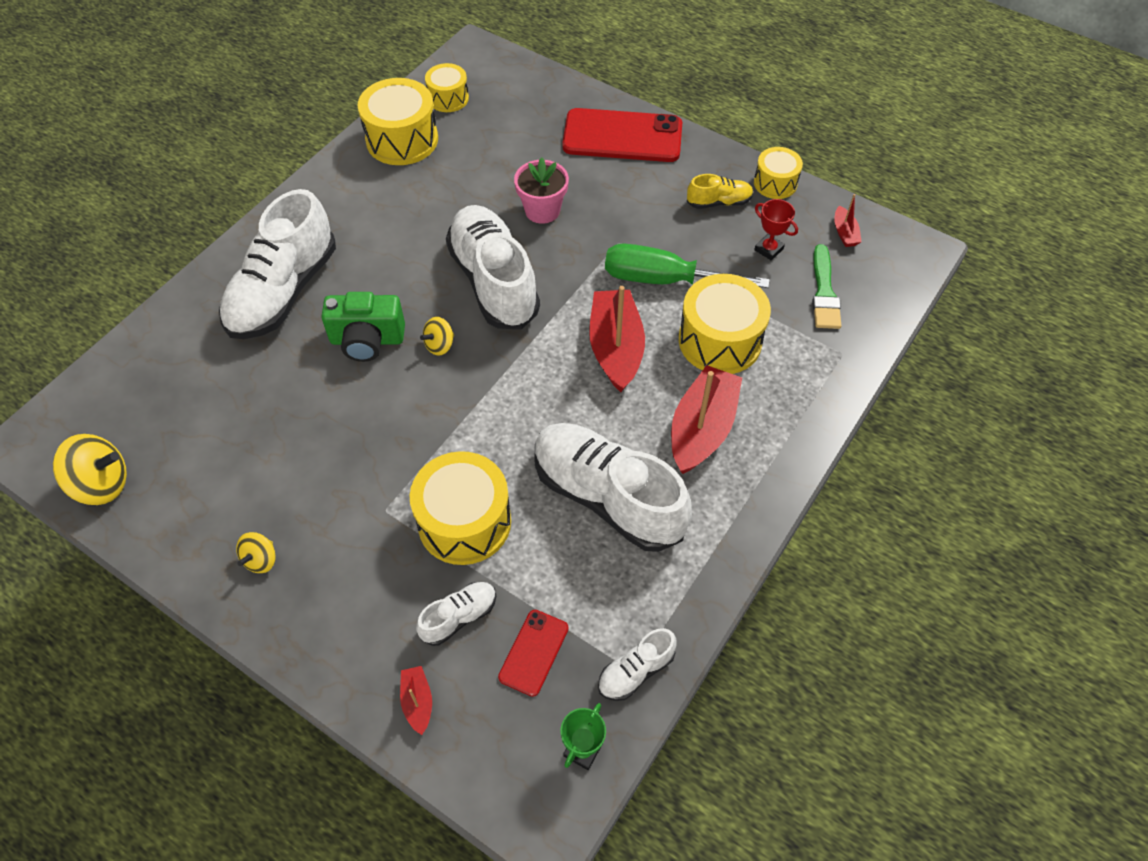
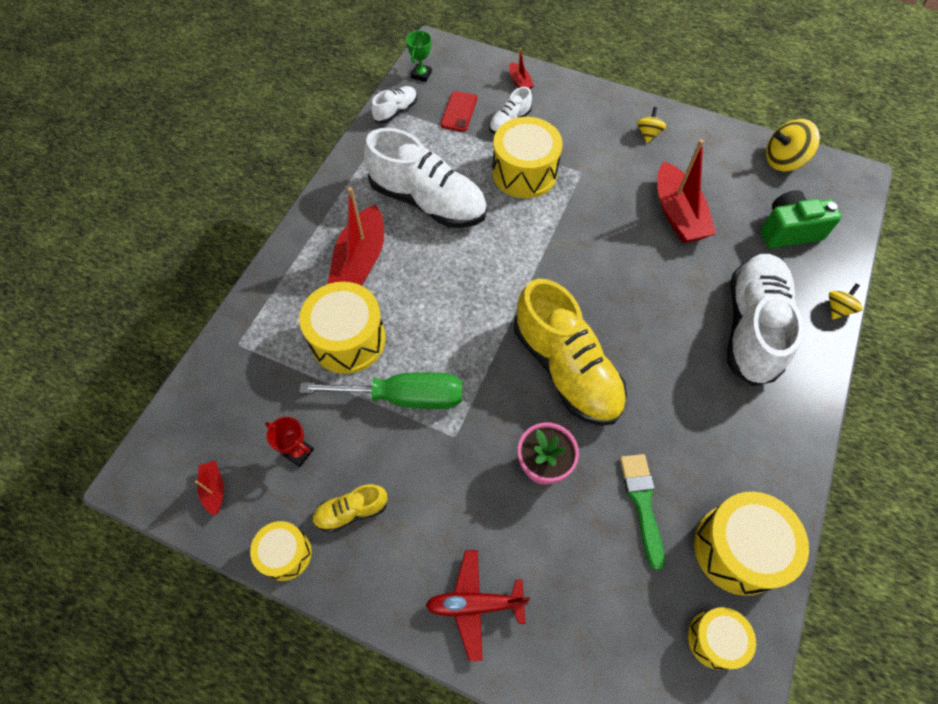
camera: 170 degrees right, 5 degrees up
green camera [321,292,405,362] -> green camera moved to [760,190,842,248]
yellow spinning top [420,317,454,356] -> yellow spinning top moved to [829,283,863,320]
white shoe [446,205,540,329] -> yellow shoe [514,279,627,426]
red phone [562,108,682,162] -> red plane [425,550,530,661]
red boat [589,286,645,392] -> red boat moved to [657,139,716,243]
green brush [812,244,842,329] -> green brush moved to [620,454,665,570]

